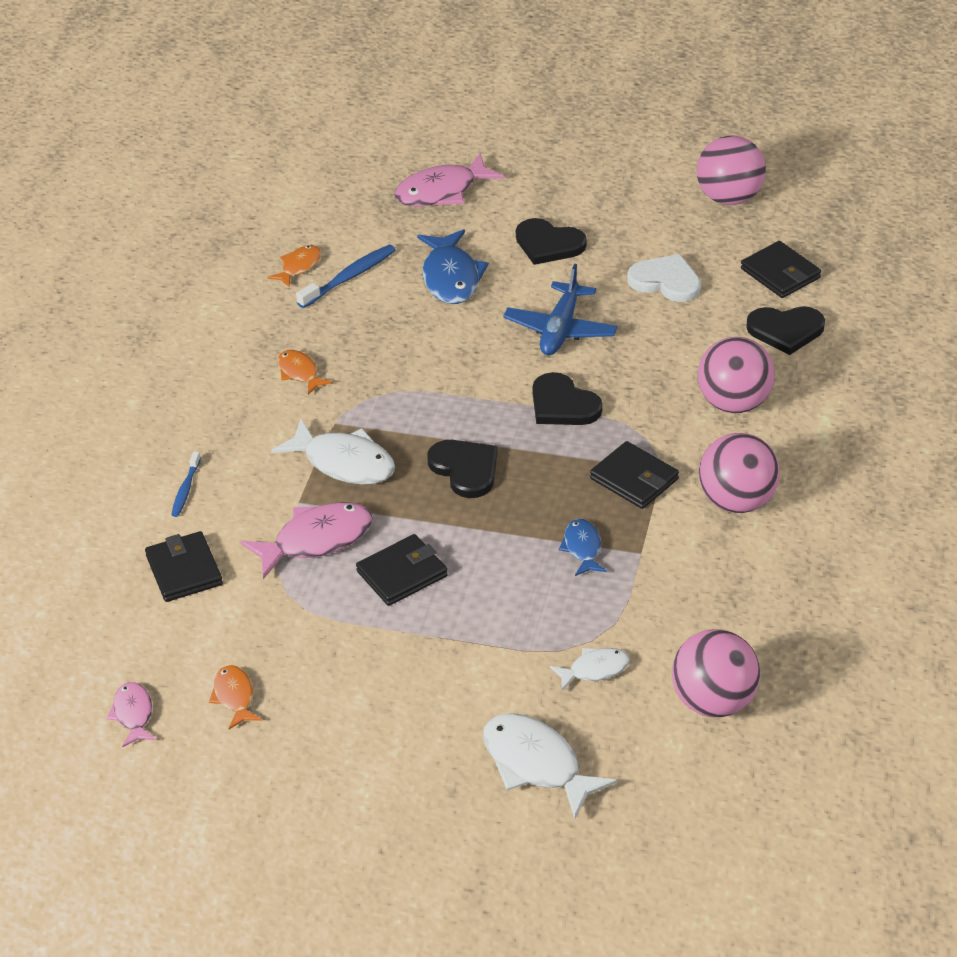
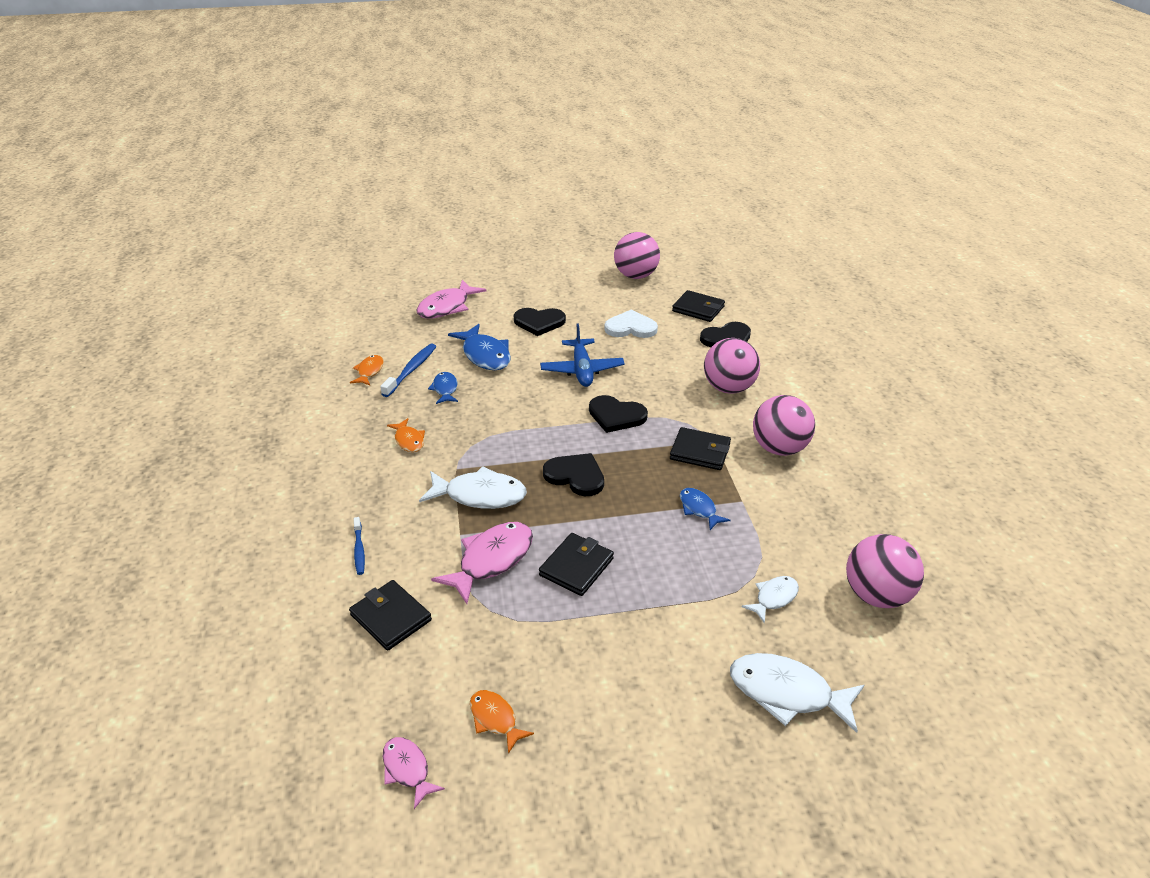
camera: 25 degrees left, 5 degrees down
orange fish [278,350,333,395] -> orange fish turned 150 degrees counterclockwise [387,418,425,452]
none -> blue fish [428,372,458,404]

